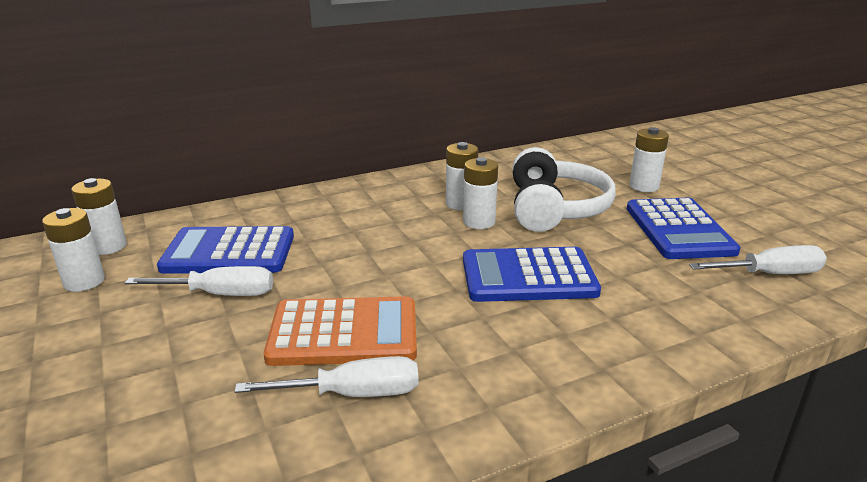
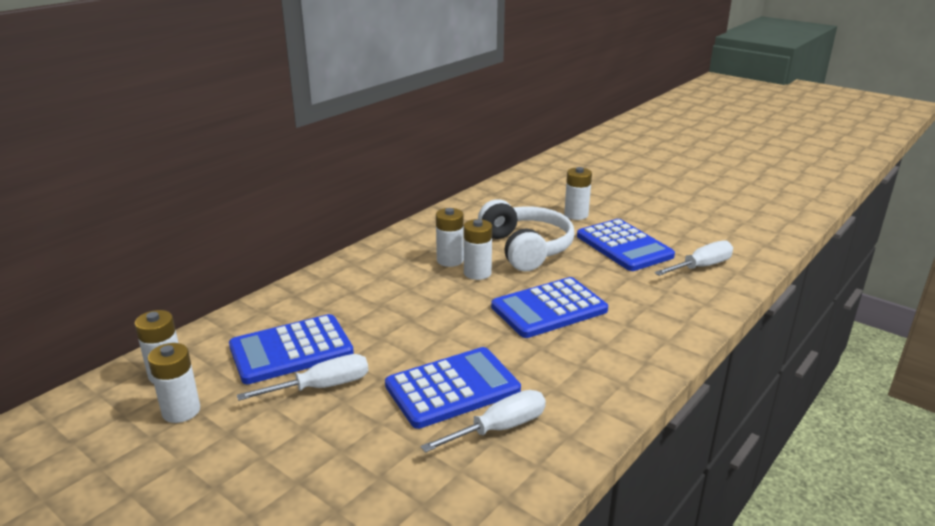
camera: 25 degrees left, 0 degrees up
orange calculator [264,296,417,366] -> blue calculator [385,347,521,429]

